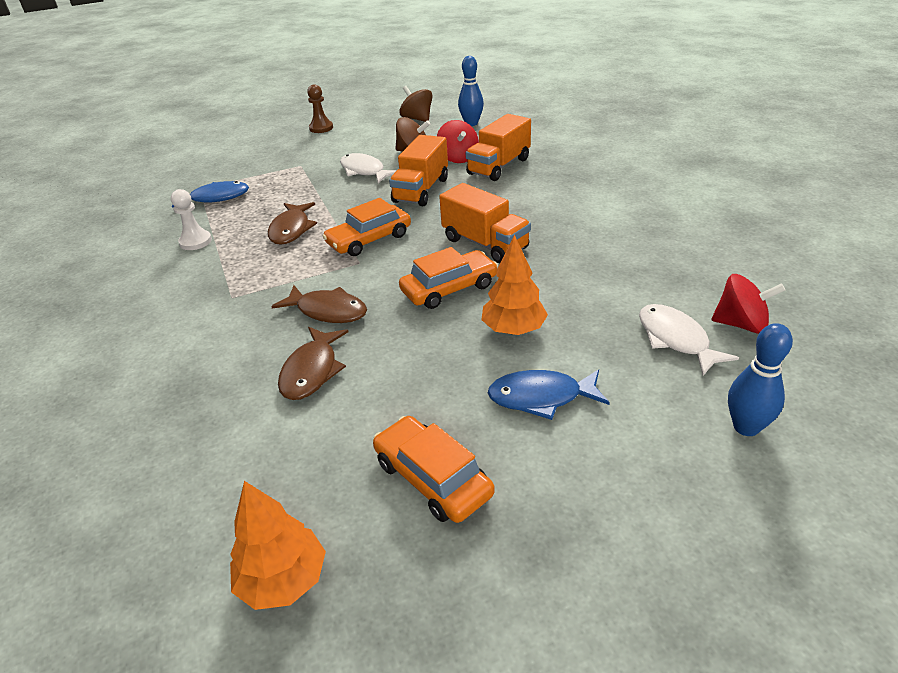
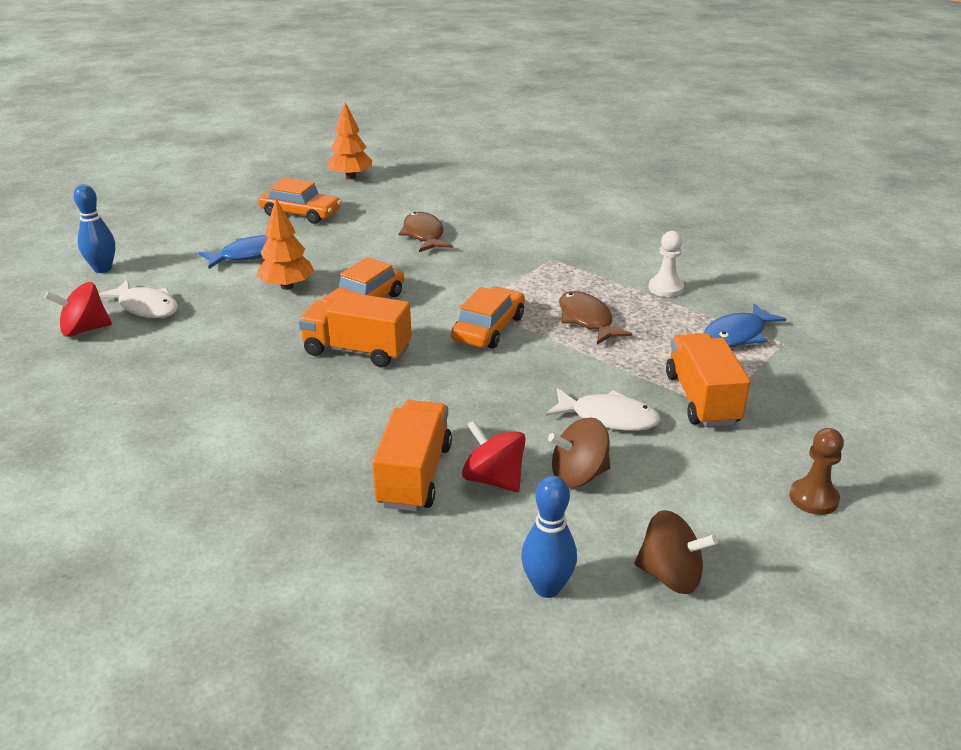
camera: 150 degrees right, 5 degrees down
brown fish [271,285,367,323] -> none
orange truck [389,135,448,206] -> orange truck moved to [666,333,750,427]

